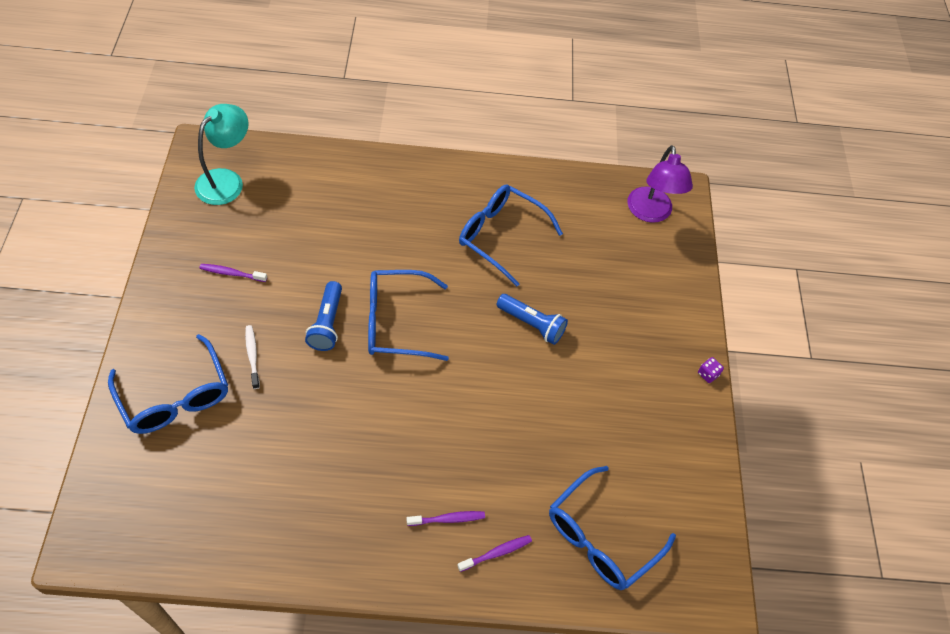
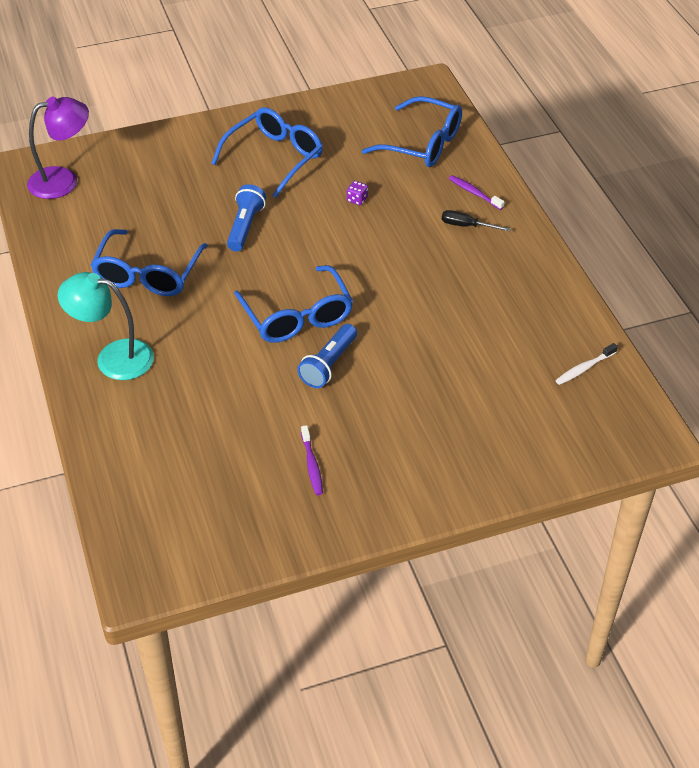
camera: 105 degrees left, 10 degrees down
blue glasses [108,334,228,434] -> blue glasses moved to [211,107,323,198]
turquoise lamp [194,104,249,205] -> turquoise lamp moved to [58,272,154,380]
white toothbrush [245,325,260,389] -> white toothbrush moved to [555,343,618,385]
blue flashlight [305,281,342,351] -> blue flashlight turned 135 degrees clockwise [297,324,357,388]
purple toothbrush [407,511,485,526] -> black screwdriver [442,210,511,231]
purple dice [698,357,724,383] -> purple dice moved to [347,181,368,205]

